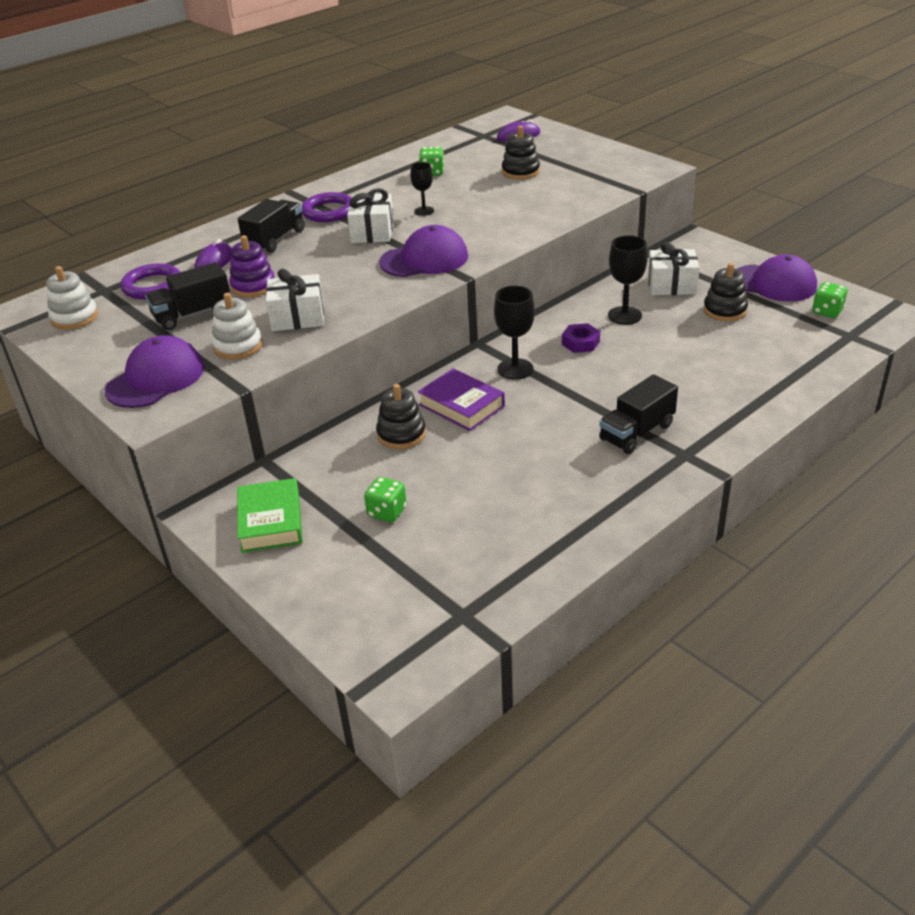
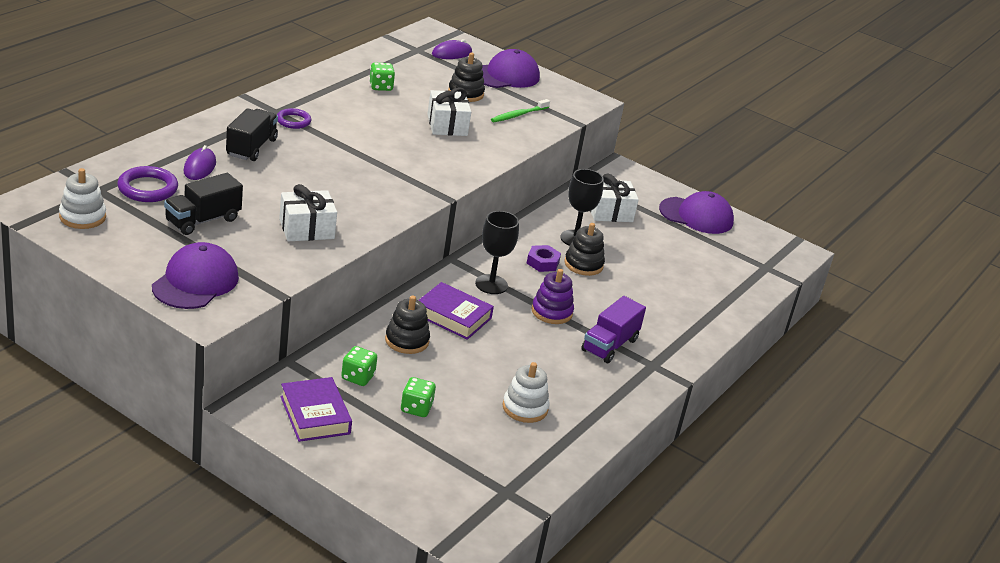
camera: 20 degrees left, 5 degrees down
white stacking toy [212,293,263,359] -> white stacking toy moved to [503,362,550,423]
purple stacking toy [229,235,274,297] -> purple stacking toy moved to [531,269,574,324]
green book [237,478,303,553] -> purple book [280,377,352,442]
purple ring [302,192,352,222] -> purple ring [277,108,311,129], size x0.66
white gift [347,188,394,243] -> white gift moved to [427,87,471,136]
purple cap [379,225,468,277] -> purple cap moved to [482,49,540,88]
black goblet [410,162,434,216] -> none
black truck [599,374,678,454] -> purple truck [581,296,646,364]
black stacking toy [703,263,748,321] -> black stacking toy moved to [564,223,605,276]
green dice [812,282,847,318] -> green dice moved to [341,346,377,386]
none -> green toothbrush [491,99,550,122]

